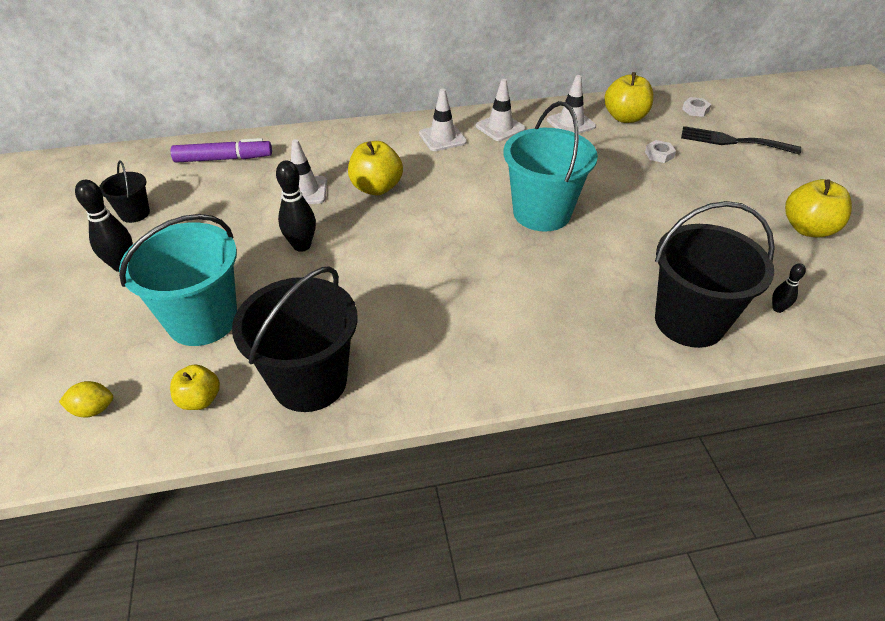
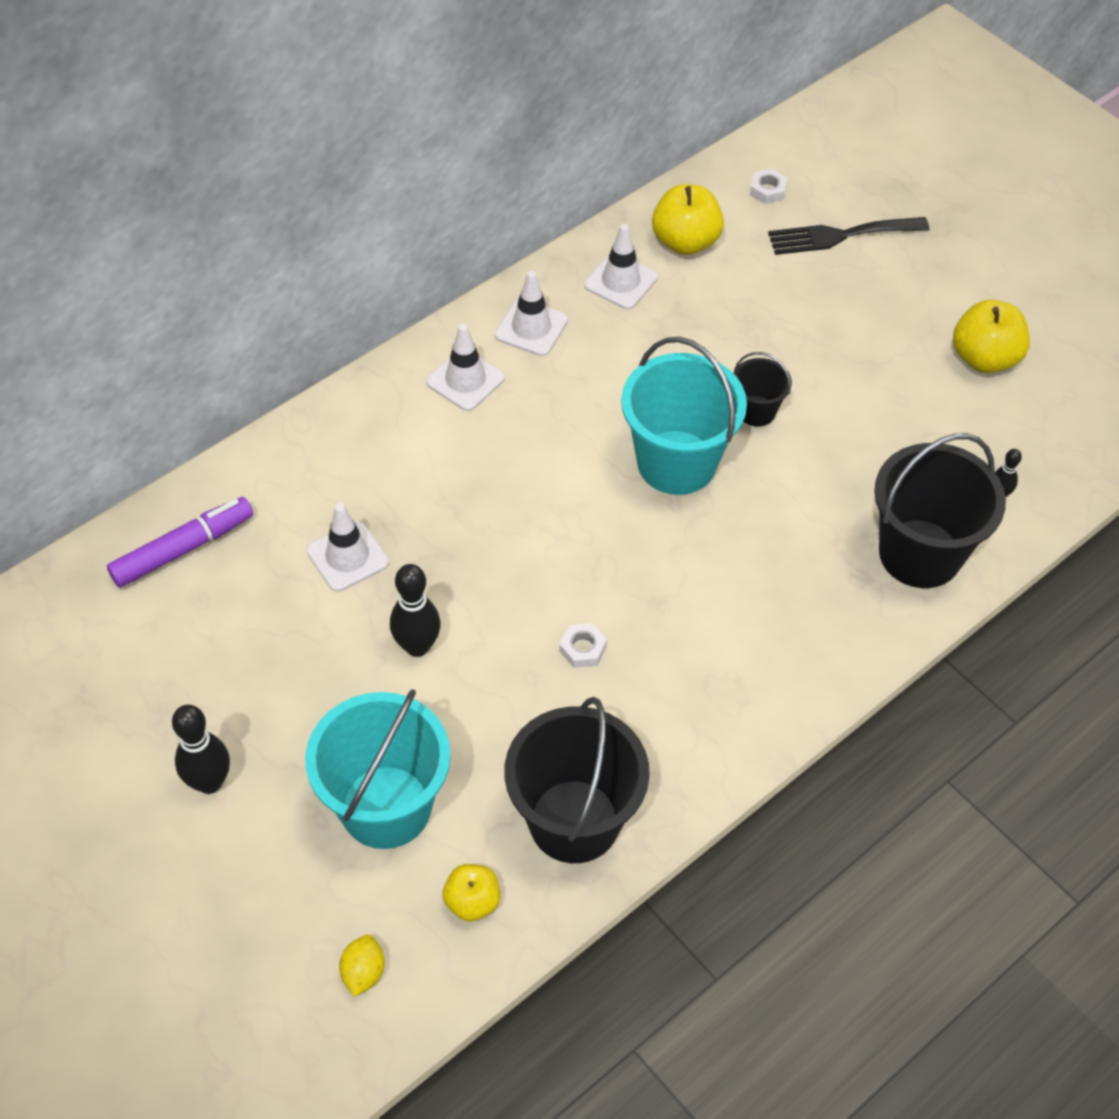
camera: 30 degrees left, 10 degrees up
yellow lemon [59,381,113,417] -> yellow lemon turned 45 degrees counterclockwise [339,935,385,997]
black bucket [99,161,150,223] -> black bucket moved to [733,352,792,427]
yellow apple [348,141,403,195] -> none
white nut [645,140,676,163] -> white nut moved to [559,623,607,668]

